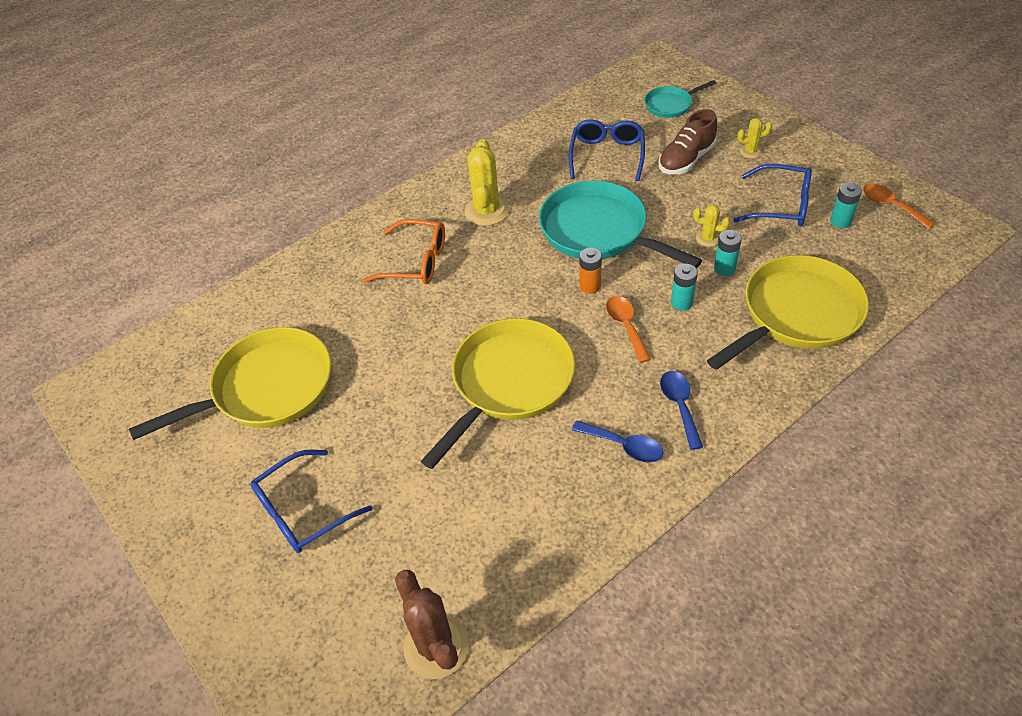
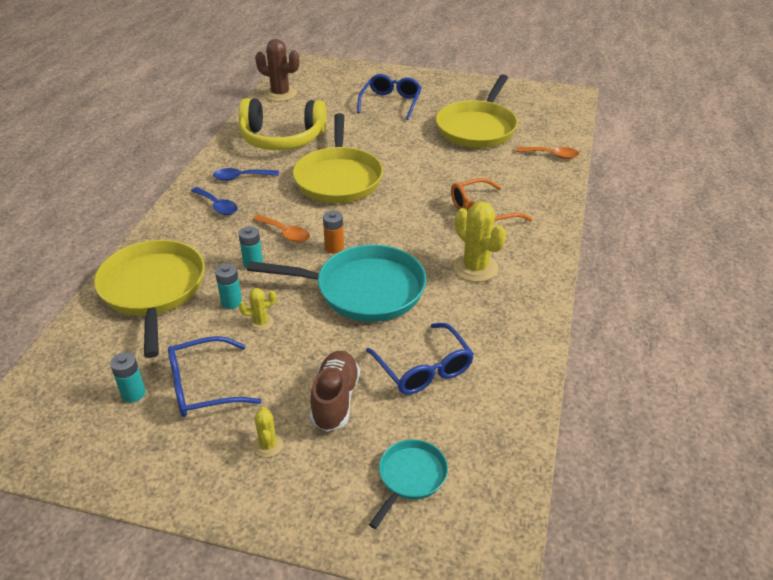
camera: 140 degrees right, 10 degrees down
yellow pan [707,255,869,370] -> yellow pan turned 150 degrees clockwise [94,240,205,358]
yellow cactus [737,118,772,158] -> yellow cactus turned 60 degrees counterclockwise [253,407,283,457]
orange spoon [863,184,936,229] -> orange spoon moved to [516,147,579,159]
none -> yellow headphones [239,98,327,150]

